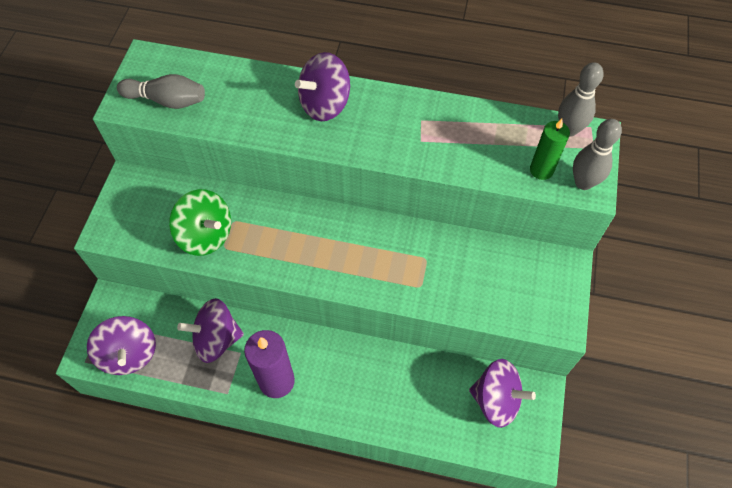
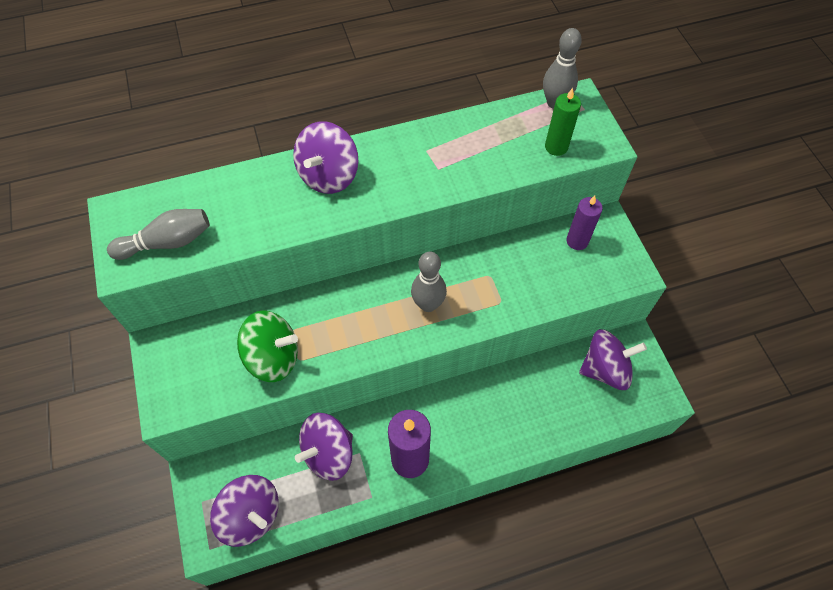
camera: 30 degrees left, 0 degrees up
grey bowling pin [573,119,622,190] -> grey bowling pin moved to [411,252,447,312]
none -> purple candle [566,196,603,250]

